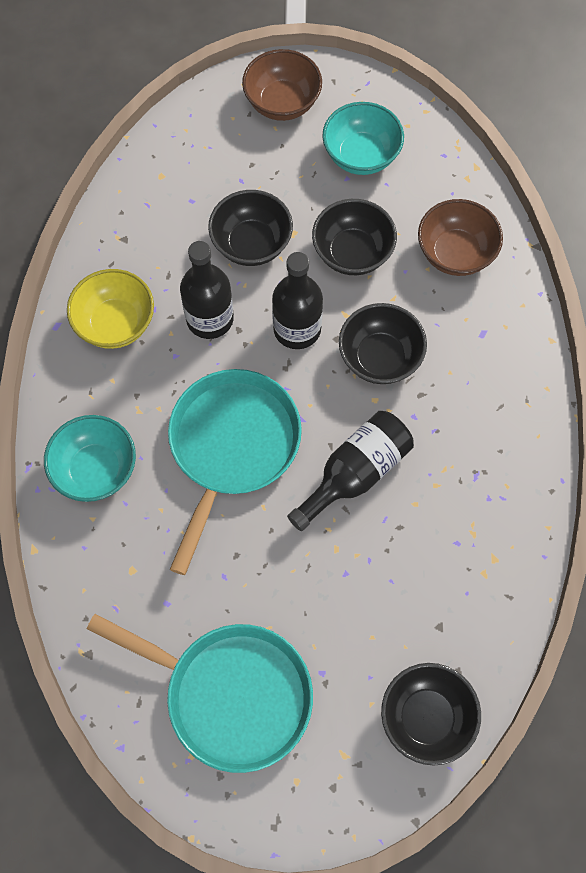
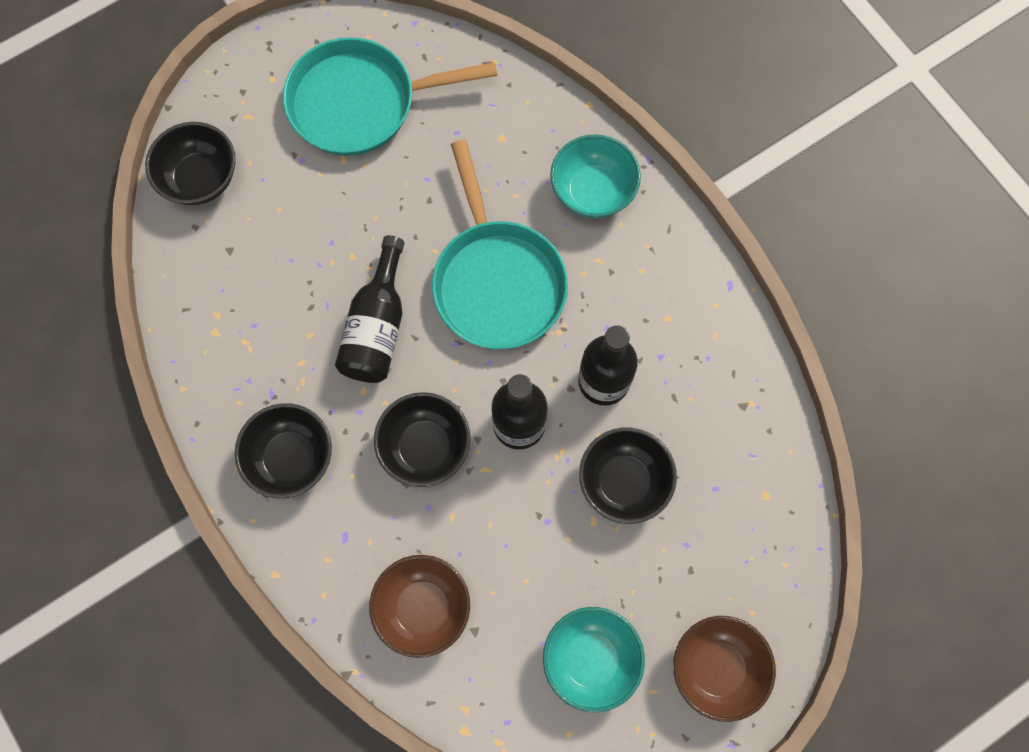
camera: 145 degrees right, 5 degrees up
yellow bowl [67,269,154,349] -> none
black bowl [312,199,397,275] -> black bowl moved to [235,403,332,498]

